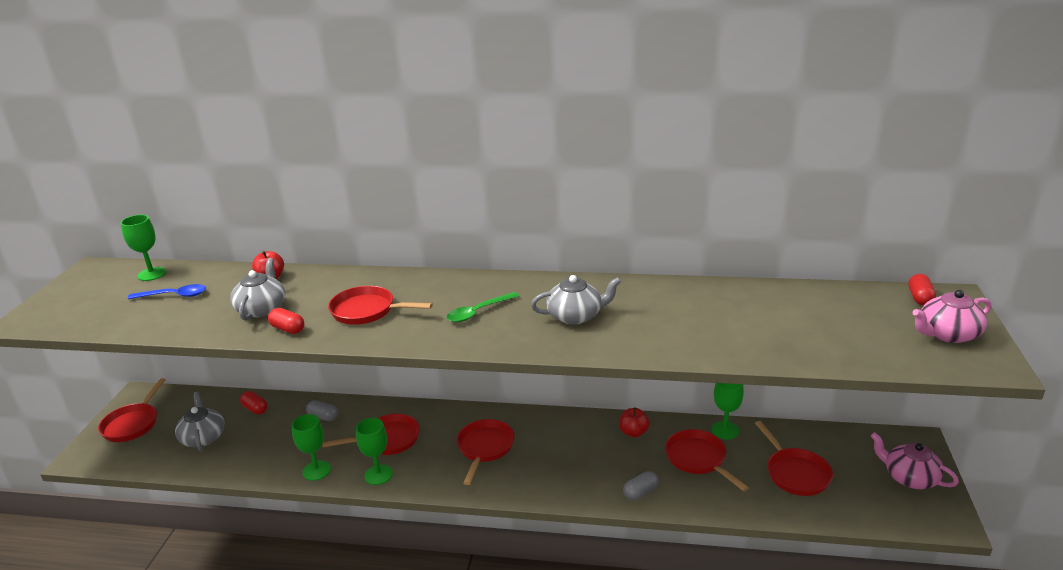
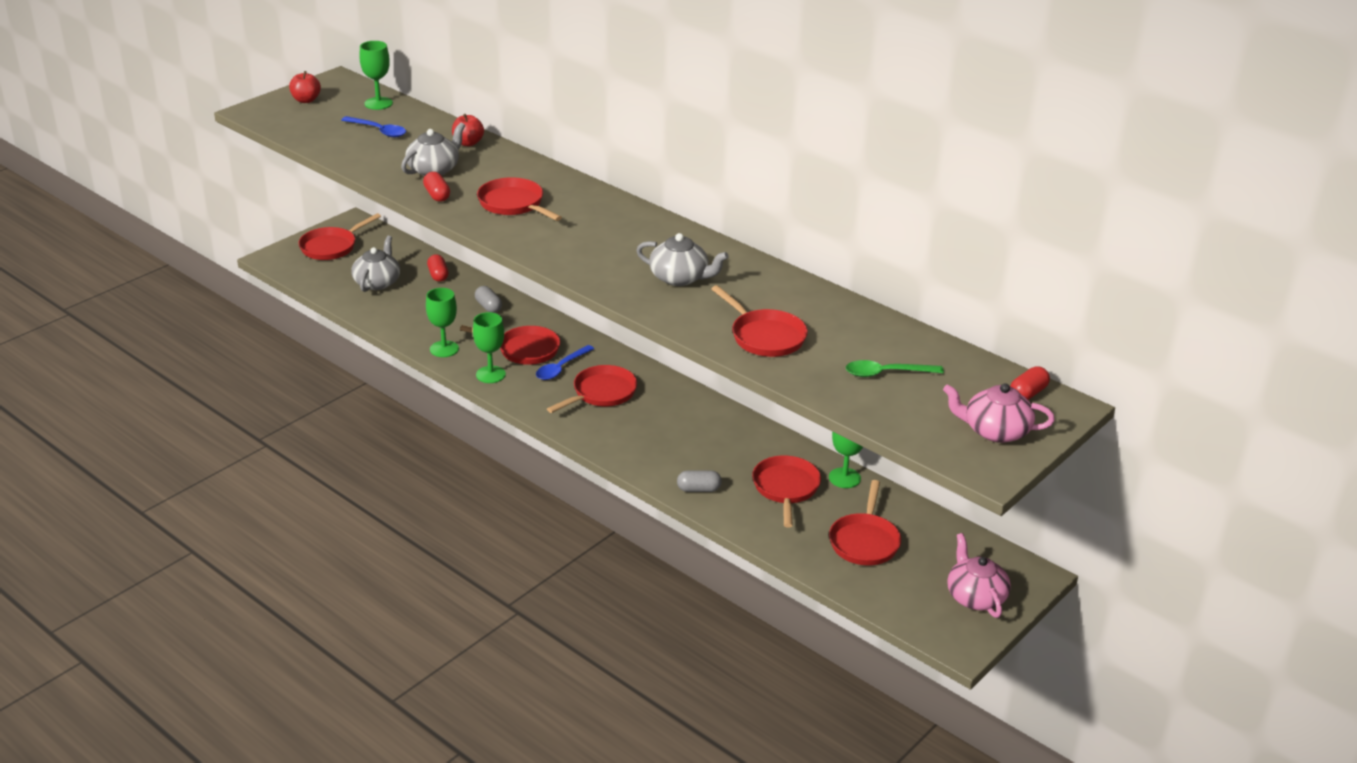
camera: 30 degrees right, 5 degrees up
green spoon [447,292,519,322] -> green spoon moved to [846,360,944,377]
red apple [619,407,649,437] -> red apple moved to [289,71,321,103]
none -> blue spoon [536,345,594,380]
none -> red pan [711,285,808,357]

